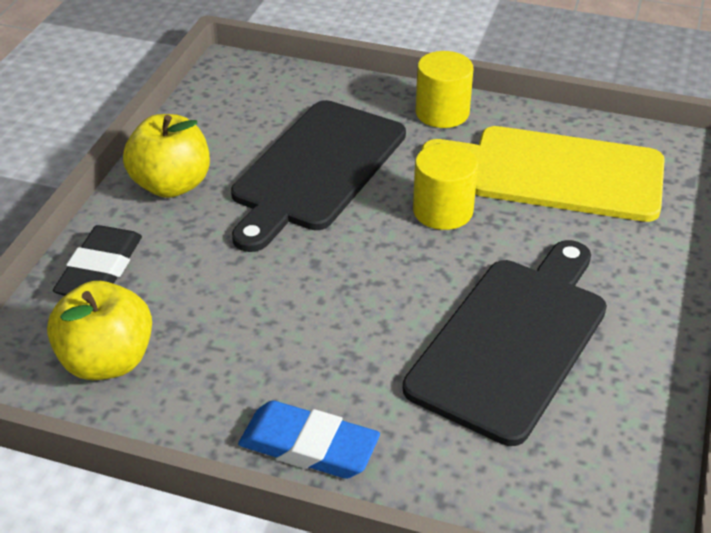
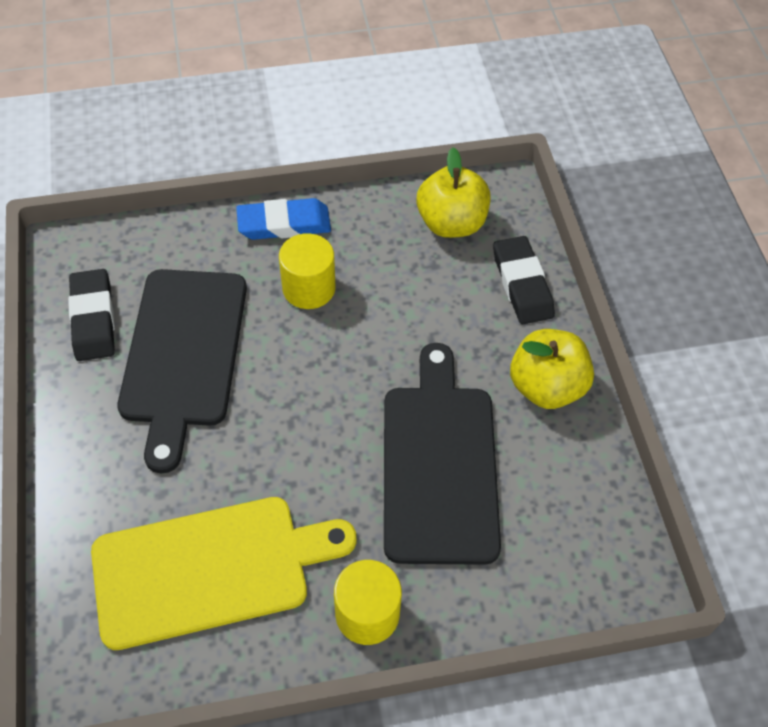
camera: 150 degrees right, 15 degrees up
yellow cylinder [413,143,478,230] -> yellow cylinder moved to [279,233,336,309]
none -> black eraser [68,269,115,361]

